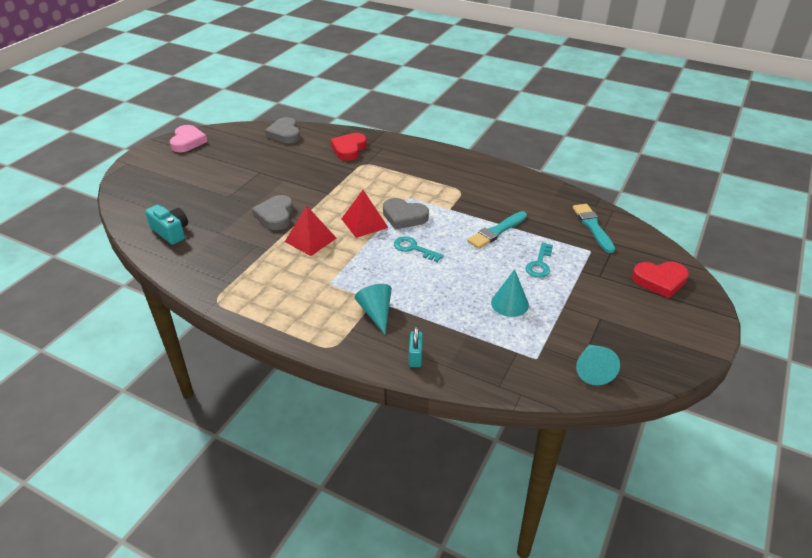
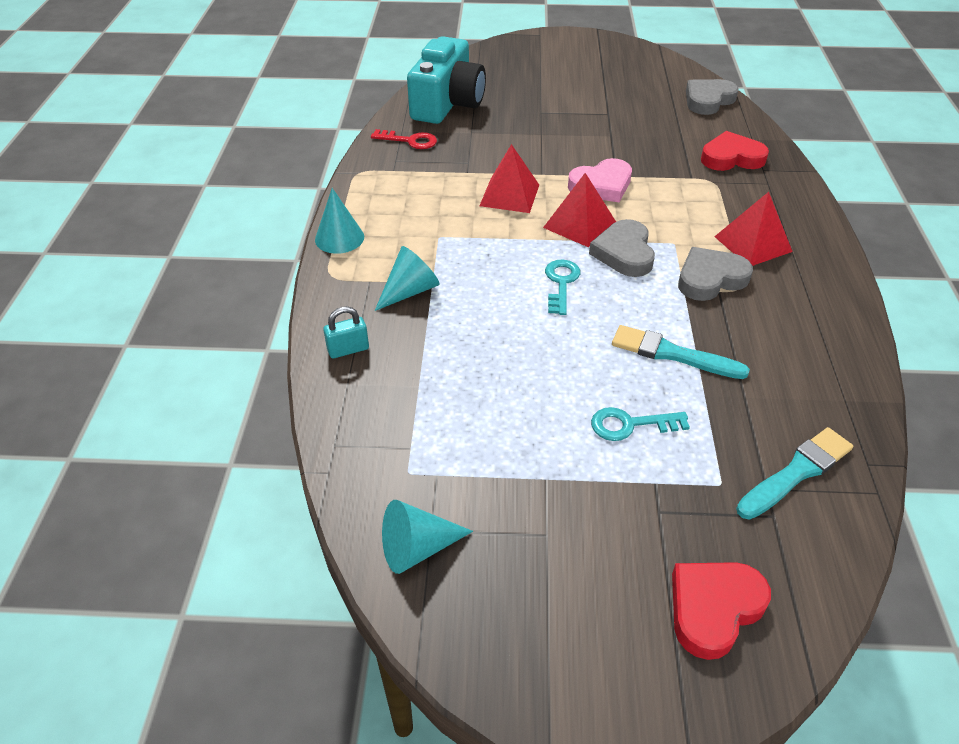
camera: 65 degrees right, 5 degrees up
turquoise camera [145,204,188,245] -> turquoise camera [407,36,486,124], size x1.74
pink heart [170,125,208,152] -> pink heart moved to [568,158,632,202]
grey heart [252,195,293,230] -> grey heart moved to [678,247,753,301]
turquoise cone [491,269,529,317] -> turquoise cone moved to [315,188,364,254]
red heart [632,261,689,298] -> red heart turned 75 degrees clockwise [672,562,771,660]
none -> red key [371,129,437,149]
none -> red pyramid [714,192,793,266]

